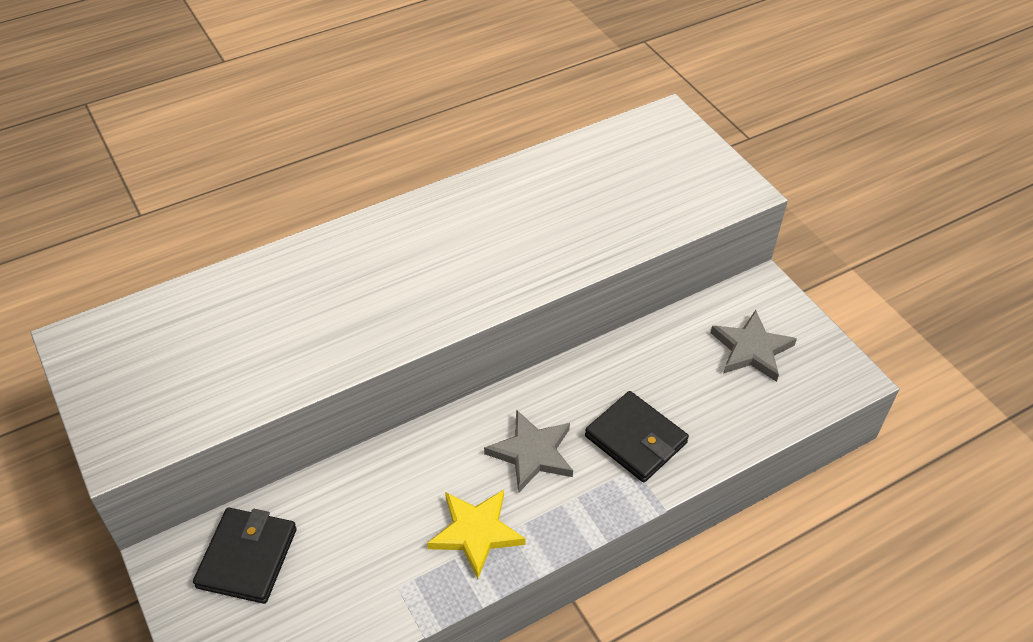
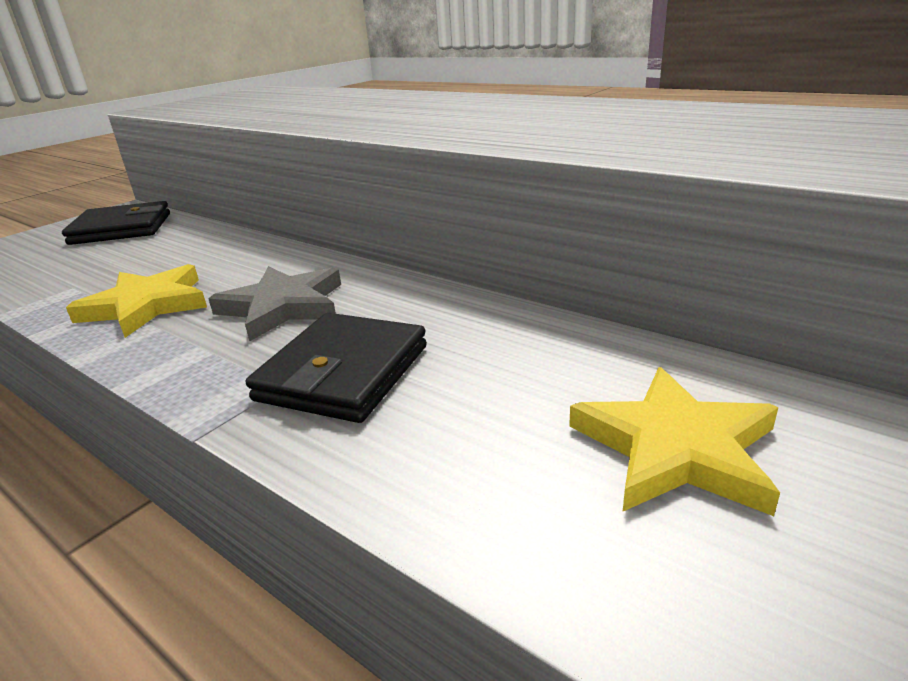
camera: 70 degrees right, 20 degrees down
grey star [711,310,797,382] -> yellow star [569,367,780,516]

